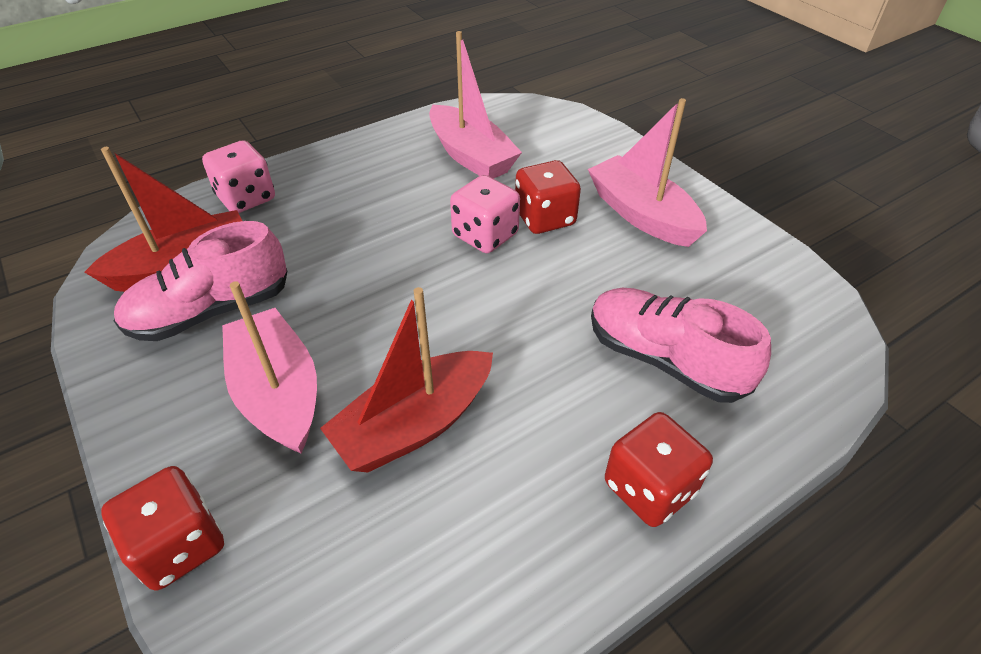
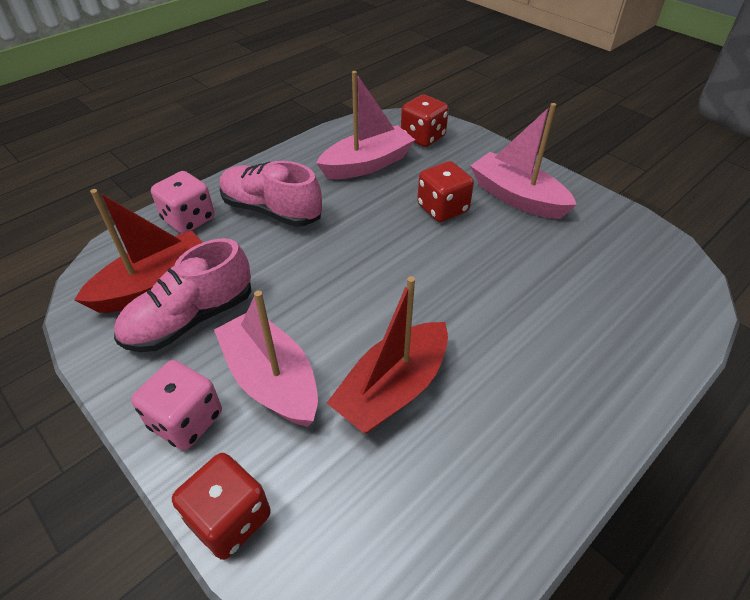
camera: 10 degrees left, 0 degrees up
pink boat [429,31,522,179] -> pink boat turned 75 degrees counterclockwise [316,71,415,179]
pink dice [450,175,520,253] -> pink dice moved to [131,360,222,450]
pink shoe [591,288,771,403] -> pink shoe moved to [220,161,322,227]
red dice [605,412,713,527] -> red dice moved to [401,94,449,147]

